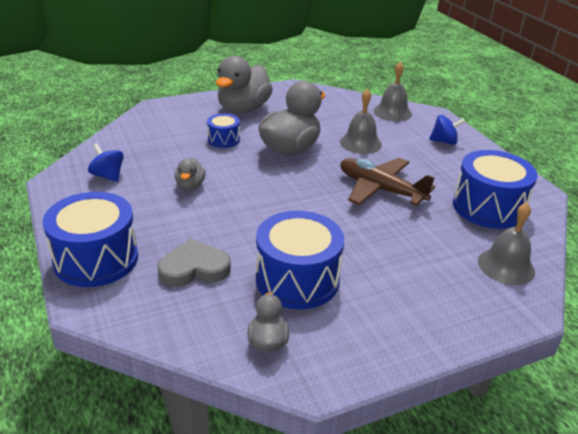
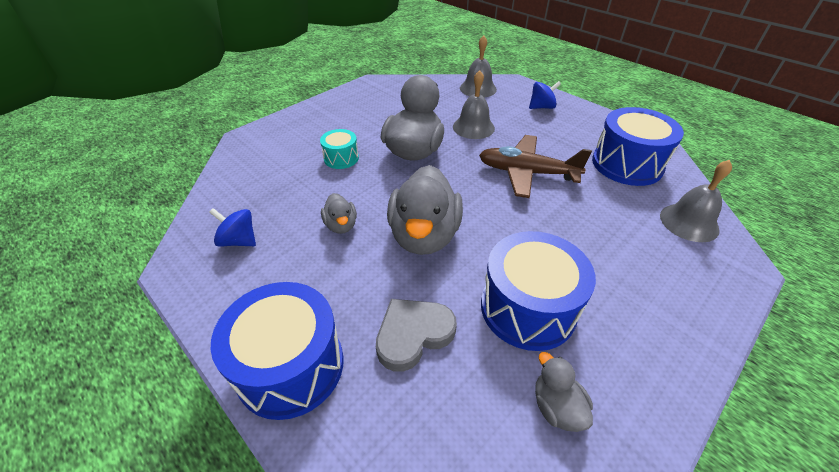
camera: 20 degrees left, 10 degrees up
blue drum [207,114,240,148] -> turquoise drum [320,129,359,169]
grey duck [216,56,273,114] -> grey duck moved to [387,165,463,255]

